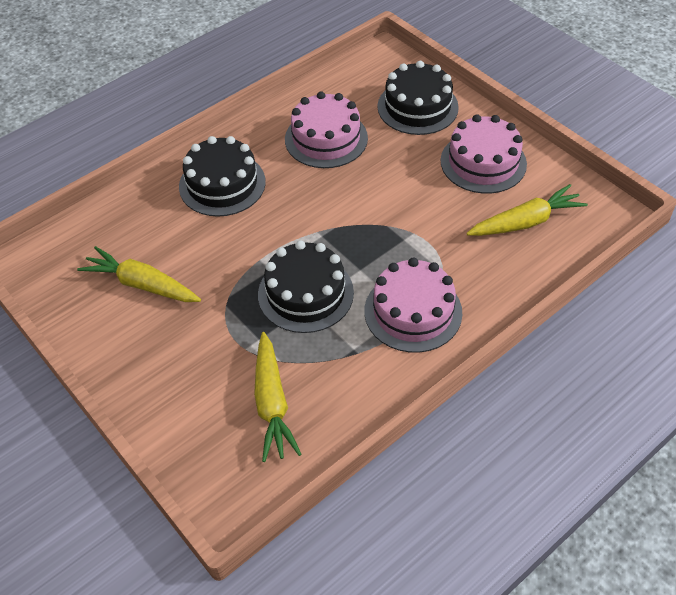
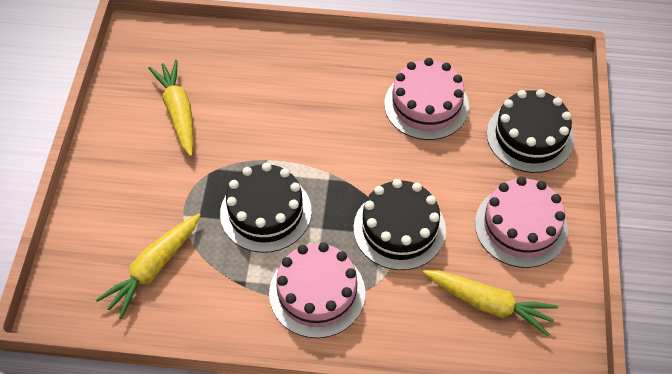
camera: 45 degrees right, 5 degrees up
black cake [179,136,266,217] -> black cake moved to [354,179,446,270]

